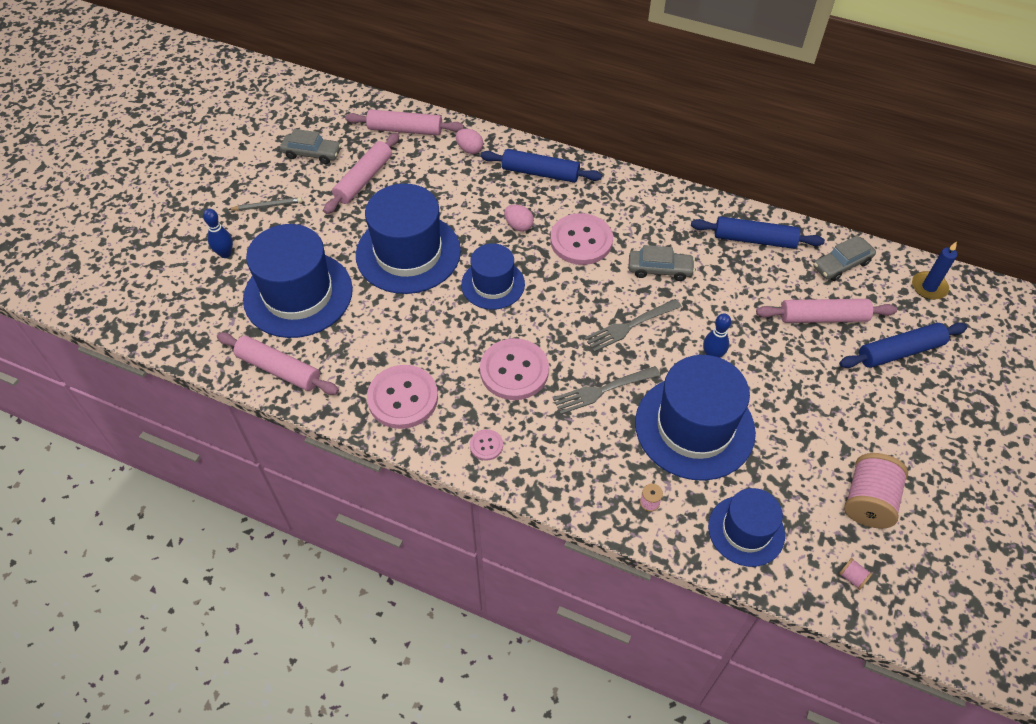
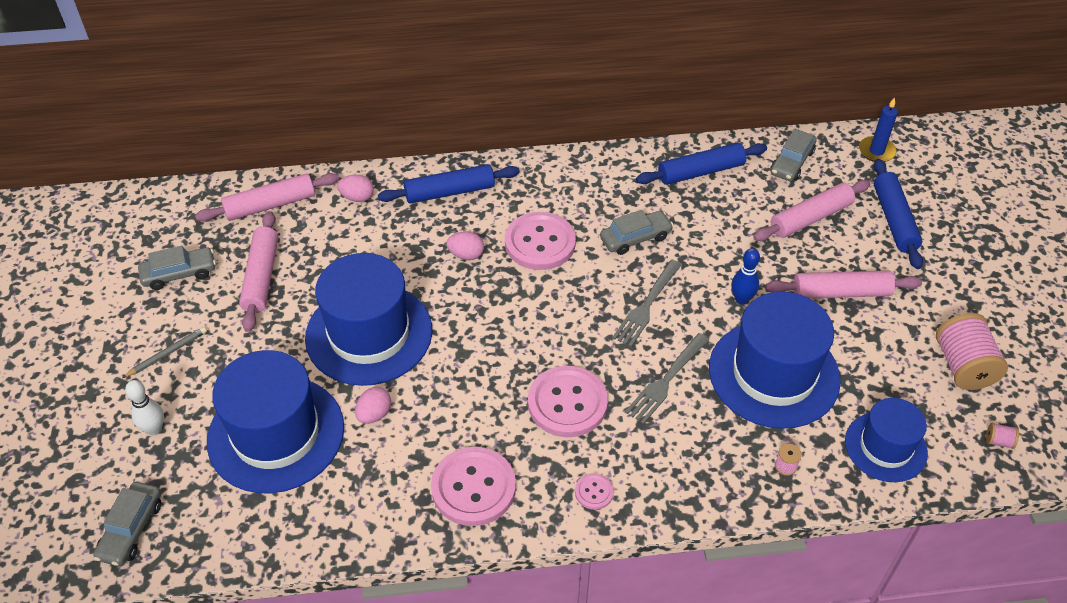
camera: 30 degrees left, 5 degrees down
blue bowling pin [203,209,233,258] -> white bowling pin [125,380,164,435]
pink rolling pin [217,332,339,395] -> pink rolling pin moved to [766,270,922,299]
blue hat [461,244,525,310] -> none
blue rolling pin [839,322,967,368] -> blue rolling pin turned 45 degrees counterclockwise [874,159,923,269]
none -> grey car [93,482,161,566]
none -> pink egg [355,387,391,424]

